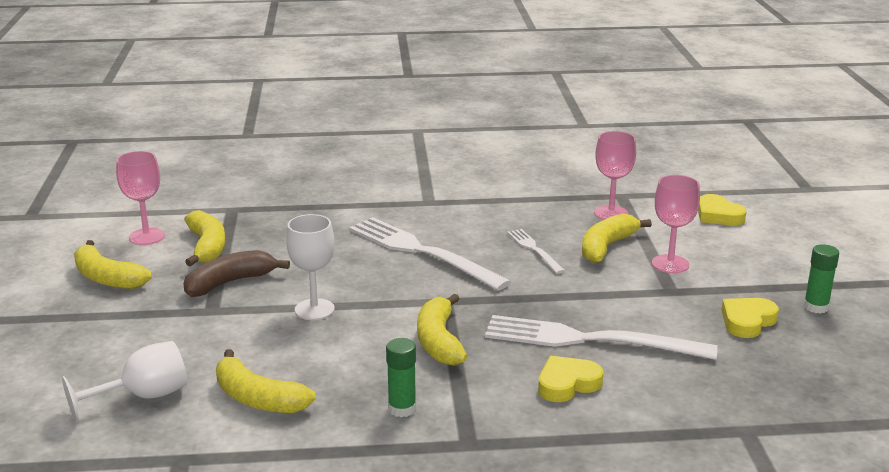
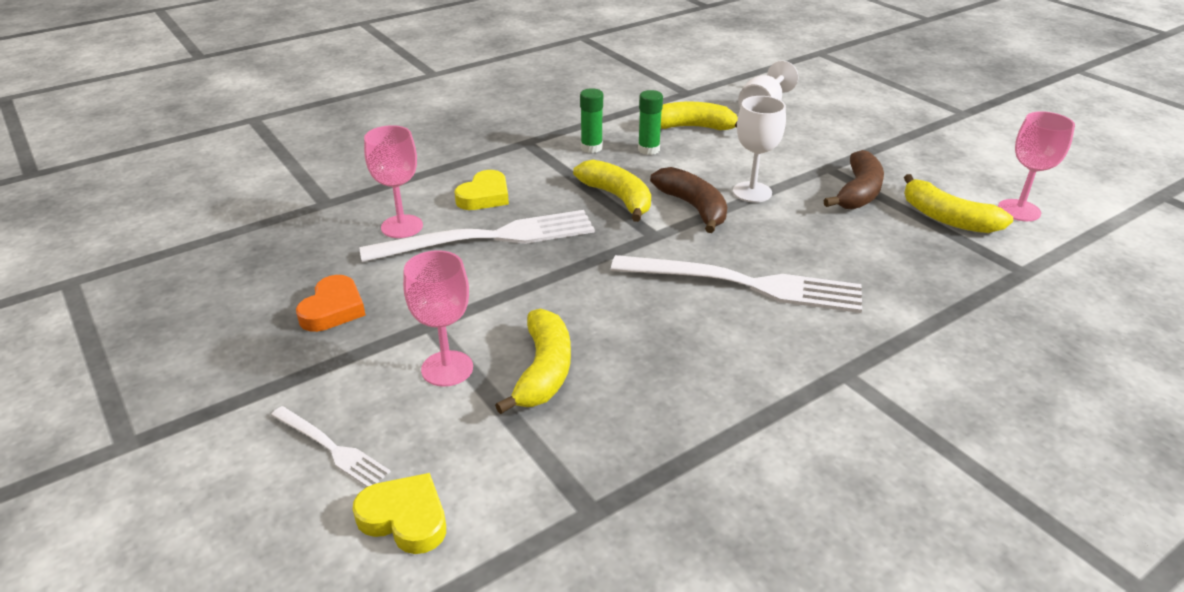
camera: 150 degrees right, 10 degrees up
yellow banana [74,240,152,289] -> none
white fork [507,229,565,274] -> white fork moved to [271,406,391,487]
pink goblet [594,131,636,220] -> pink goblet moved to [364,125,423,238]
yellow heart [721,298,779,338] -> orange heart [296,275,366,332]
green glue stick [804,244,839,314] -> green glue stick moved to [638,90,663,155]
none -> brown banana [650,167,727,233]

